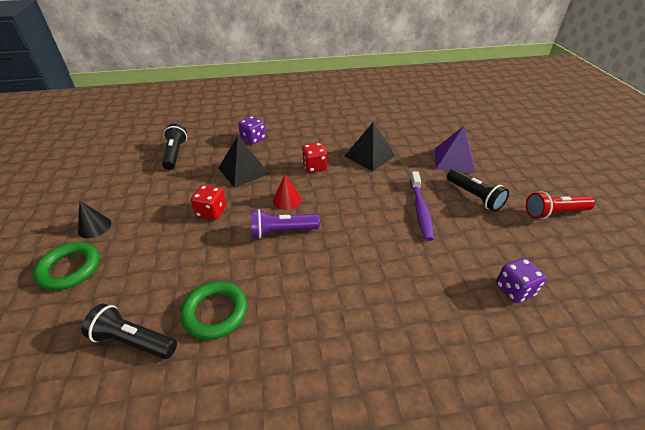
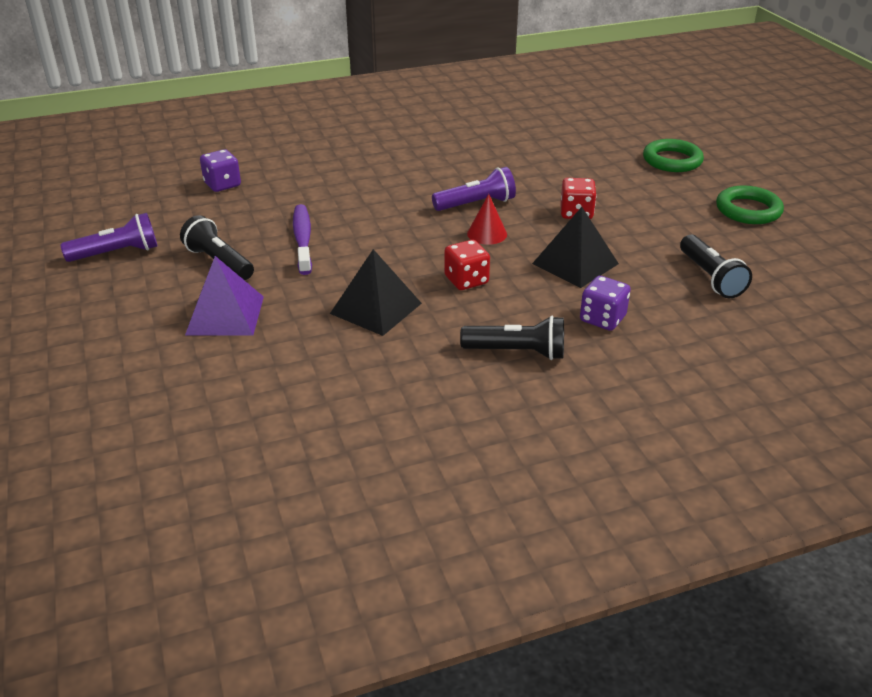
camera: 170 degrees right, 5 degrees down
black cone [78,201,111,238] -> none
black flashlight [82,304,177,359] -> black flashlight moved to [460,316,564,360]
green ring [180,281,247,340] -> green ring moved to [716,186,784,224]
red flashlight [526,191,595,219] -> purple flashlight [60,213,157,262]

